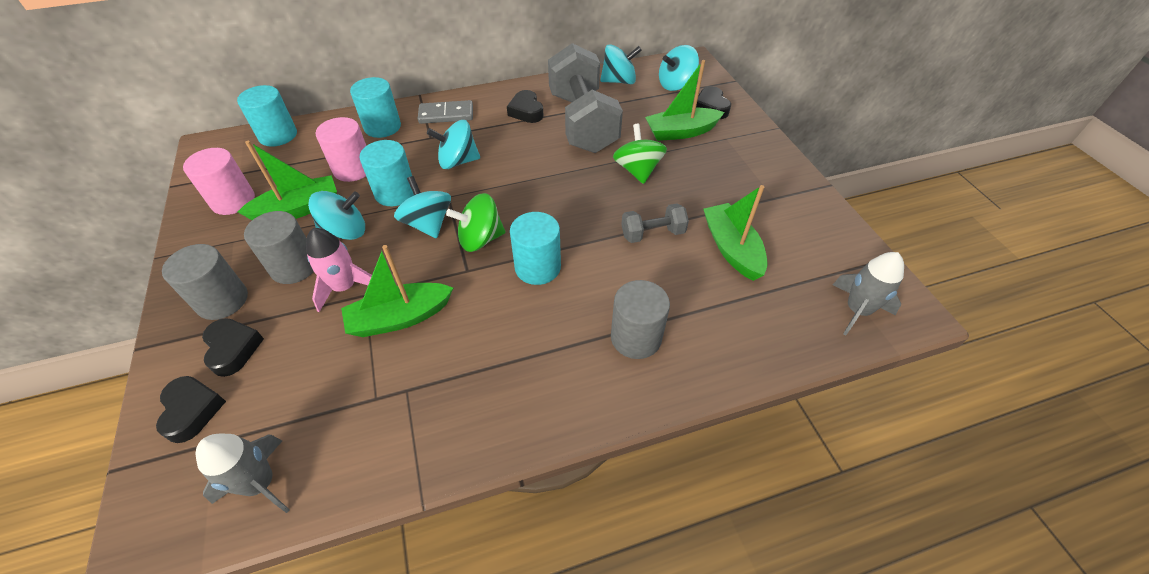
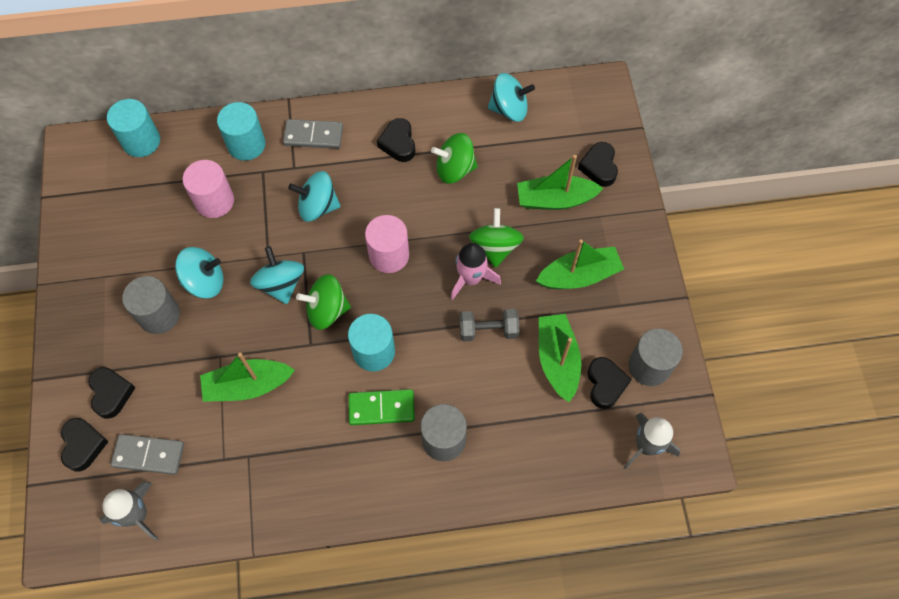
camera: 10 degrees right, 15 degrees up
grey cylinder [162,244,248,320] -> grey cylinder moved to [628,328,683,386]
pink cylinder [183,148,255,215] -> pink cylinder moved to [365,215,409,273]
green boat [238,141,337,220] -> green boat moved to [536,239,624,289]
pink rocket [306,228,372,312] -> pink rocket moved to [451,243,501,300]
turquoise cylinder [360,140,414,206] -> none
grey dumbbell [548,43,623,153] -> green spinning top [431,133,478,184]
turquoise spinning top [659,45,699,91] -> none
none -> grey domino [111,434,184,475]
none -> green domino [348,389,415,425]
none -> black heart [587,357,632,409]

